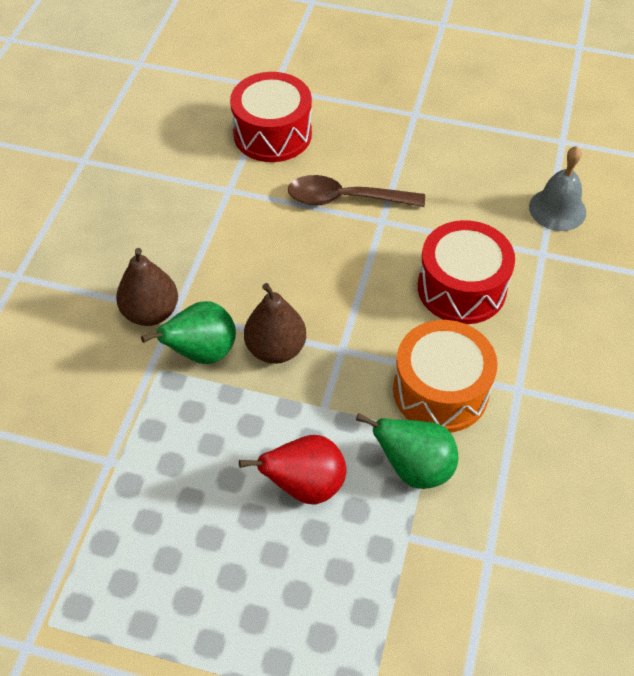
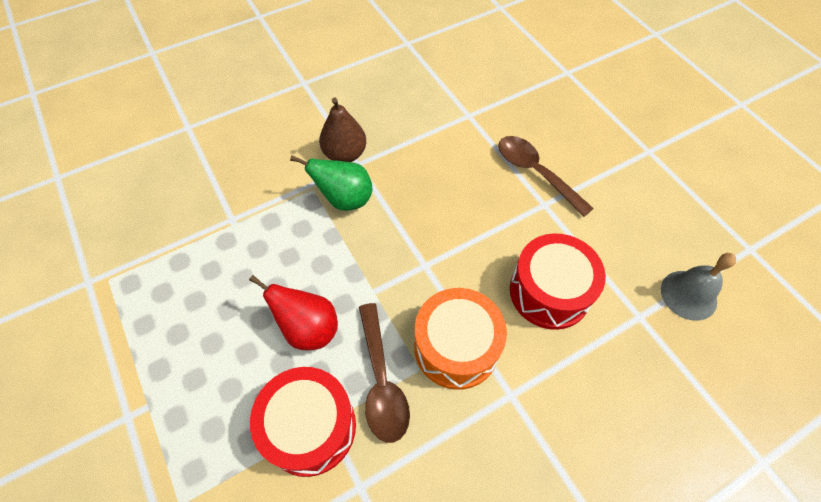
camera: 45 degrees right, 5 degrees up
red drum [230,72,312,162] -> red drum moved to [250,367,356,477]
brown pear [244,283,306,364] -> none
green pear [356,413,458,489] -> brown spoon [359,303,410,443]

